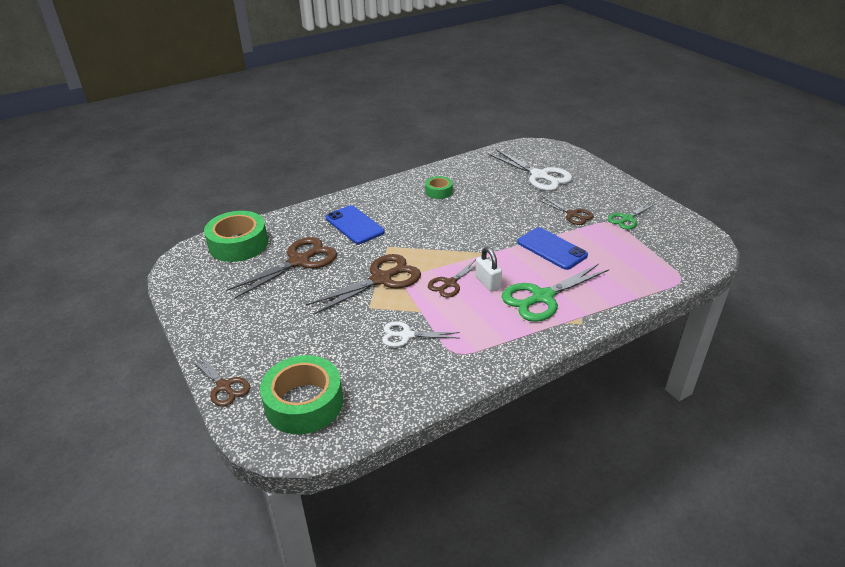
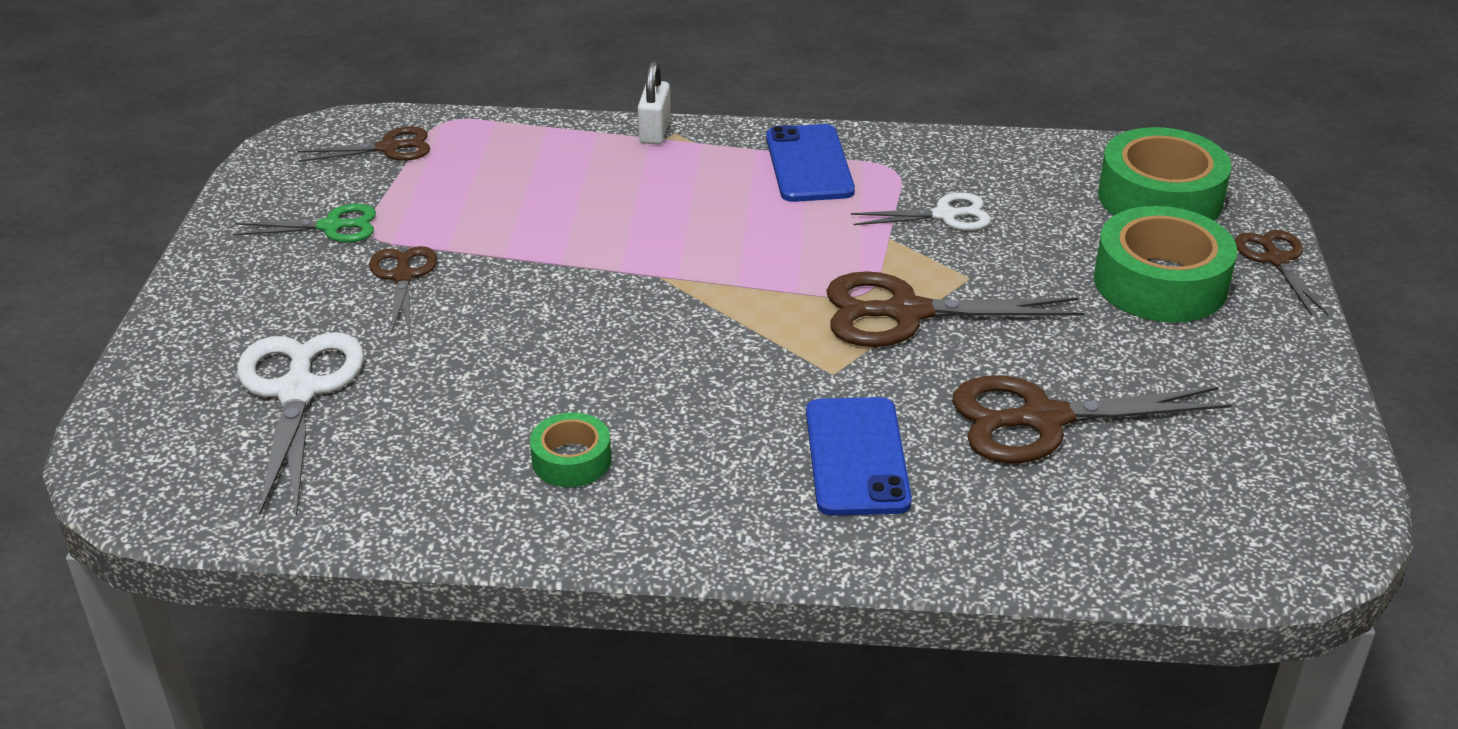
camera: 145 degrees left, 0 degrees up
green tape [204,211,268,262] -> green tape moved to [1094,206,1237,322]
white scissors [382,321,460,347] -> white scissors turned 45 degrees counterclockwise [851,193,991,231]
brown scissors [428,259,476,298] -> brown scissors moved to [297,126,430,162]
white padlock [475,247,502,291] -> white padlock moved to [638,61,671,144]
green scissors [502,264,609,322] -> none
blue phone [517,227,588,270] -> blue phone moved to [766,124,855,202]

